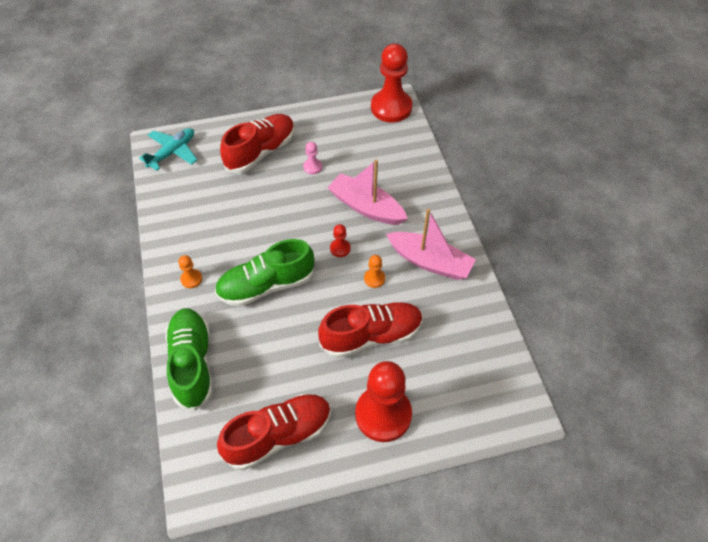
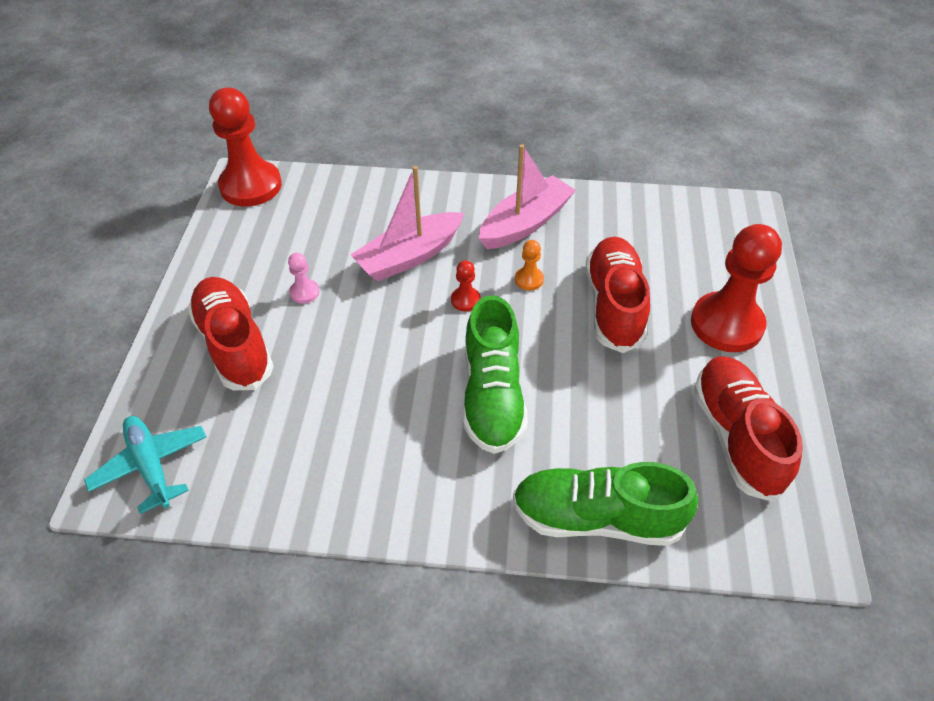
camera: 70 degrees left, 5 degrees down
orange pawn [178,255,202,288] -> none

